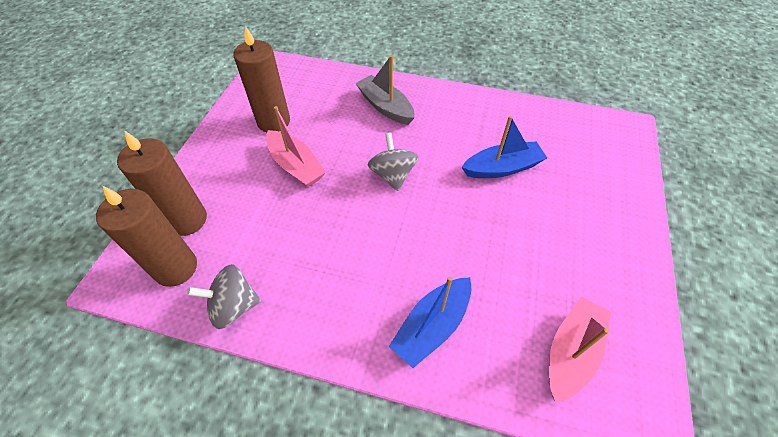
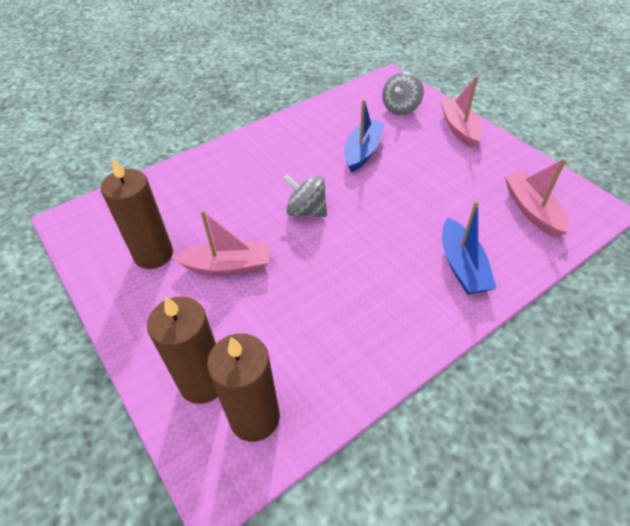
camera: 50 degrees left, 5 degrees down
grey spinning top [187,264,261,329] -> grey spinning top moved to [382,71,424,115]
grey boat [356,55,414,125] -> none
none -> pink boat [440,76,483,149]

